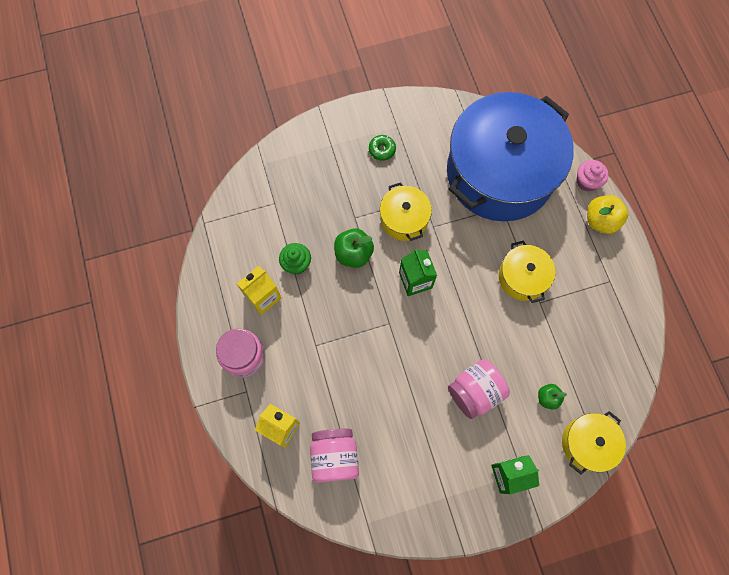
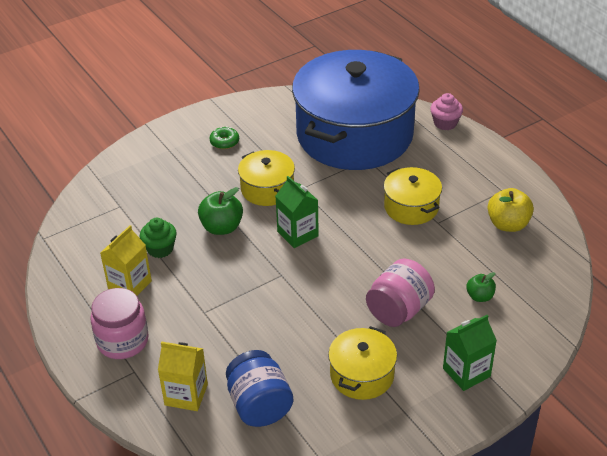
camera: 15 degrees left, 30 degrees down
pink jar [310,429,359,483] -> blue jar [226,350,293,427]
yellow pot [562,411,626,475] -> yellow pot moved to [328,326,397,400]
yellow apple [587,195,628,234] -> yellow apple moved to [488,188,534,232]

